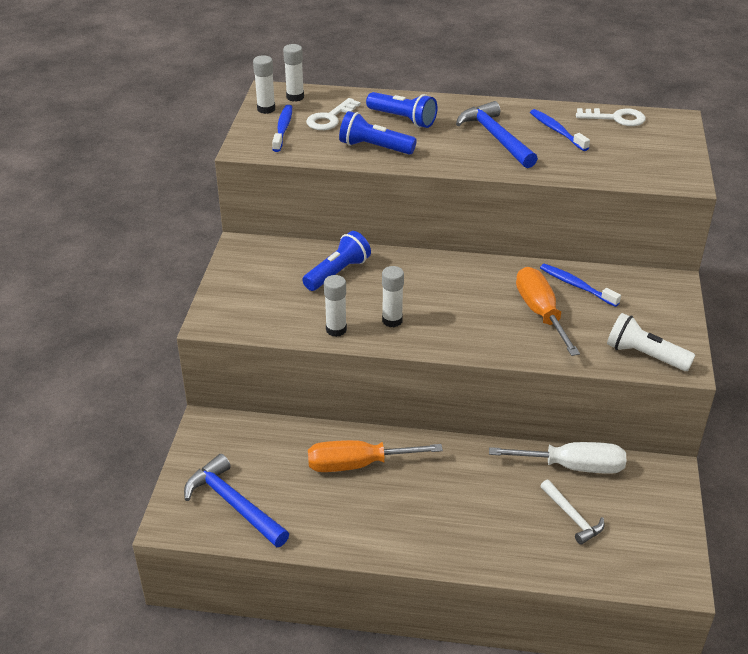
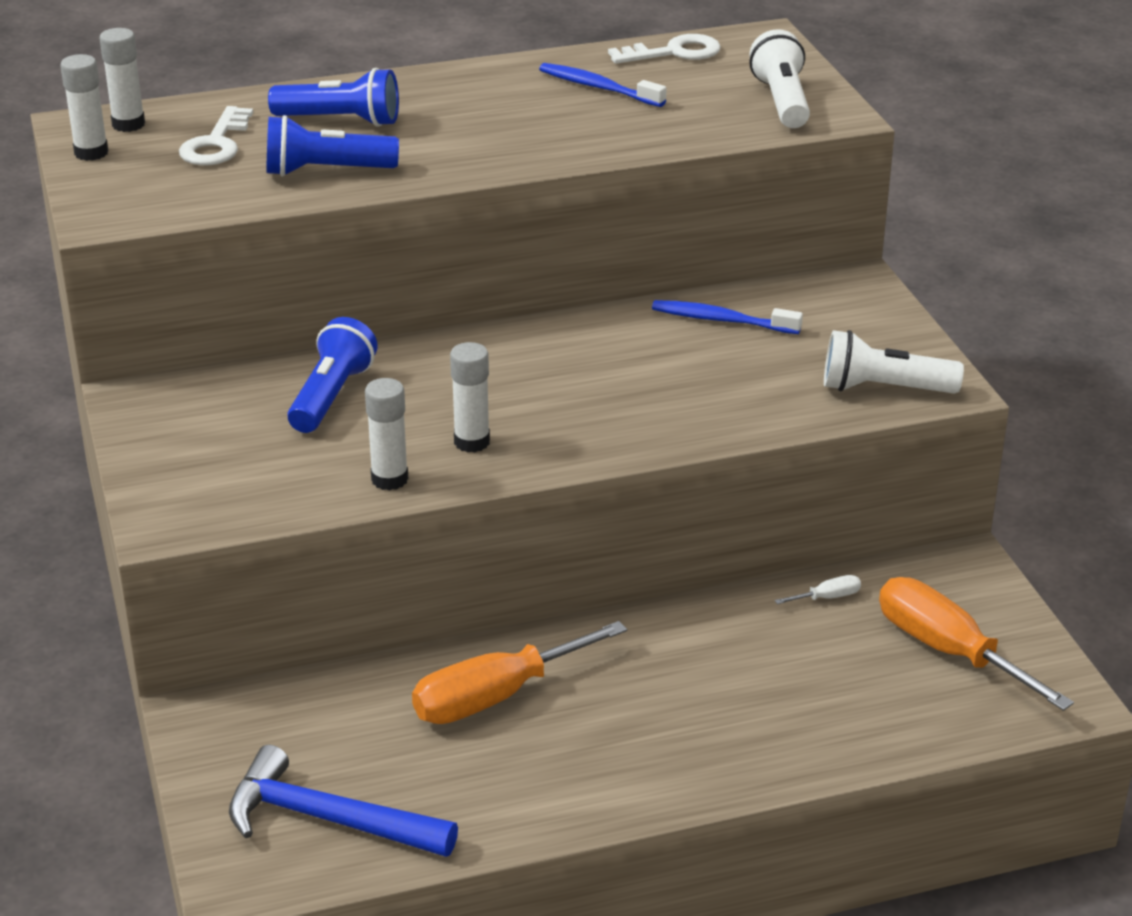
camera: 25 degrees left, 5 degrees down
blue toothbrush [272,105,292,152] -> none
blue hammer [456,101,538,168] -> none
white screwdriver [489,442,626,474] -> white screwdriver [775,575,861,604], size x0.41
orange screwdriver [516,267,580,356] -> orange screwdriver moved to [879,577,1074,711]
white hammer [541,480,605,545] -> none
none -> white flashlight [749,29,810,128]

